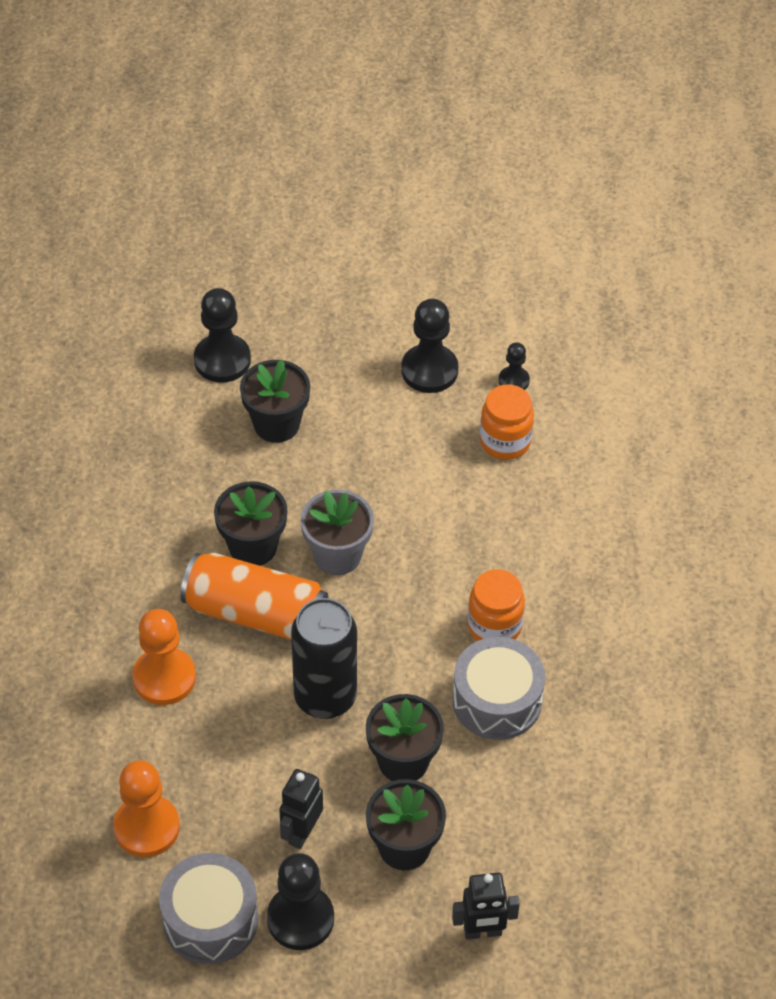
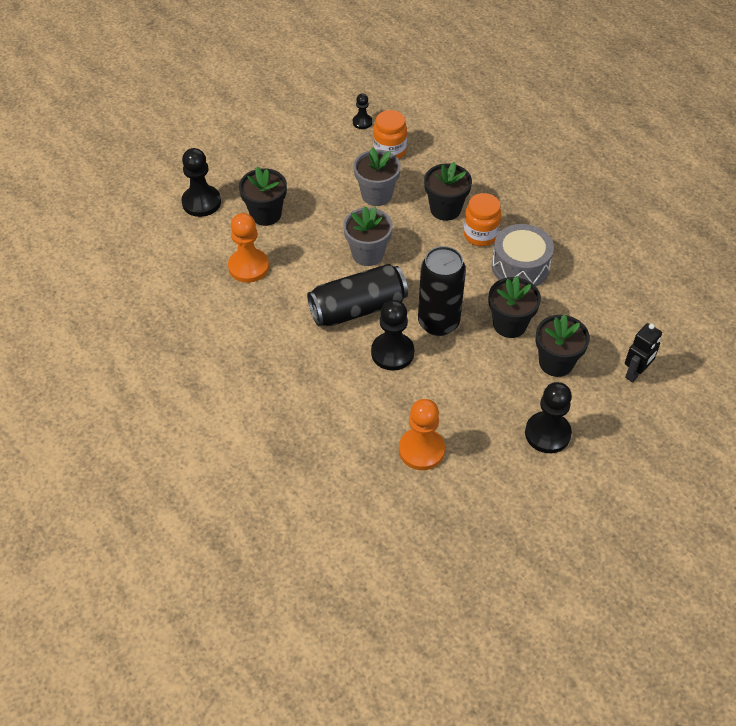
camera: 40 degrees left, 0 degrees up
orange pawn [132,609,196,705] -> orange pawn moved to [228,213,269,283]
grey drum [159,853,258,964] -> none
orange can [180,553,328,640] -> black can [307,264,408,326]
black flower pot [214,481,288,566] -> black flower pot moved to [424,162,472,221]
black robot [279,769,323,849] -> none
black pawn [401,299,458,393] -> black pawn moved to [371,300,414,371]
none -> grey flower pot [353,147,401,206]

